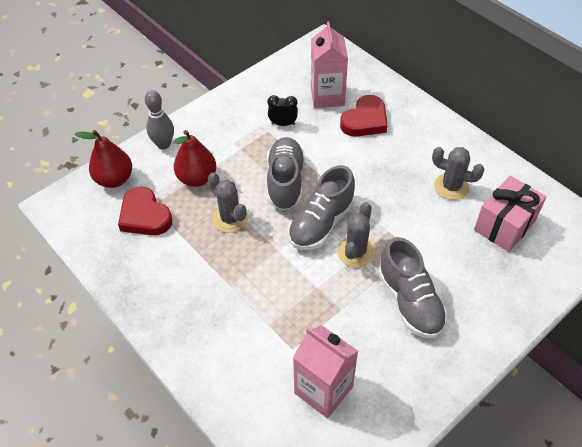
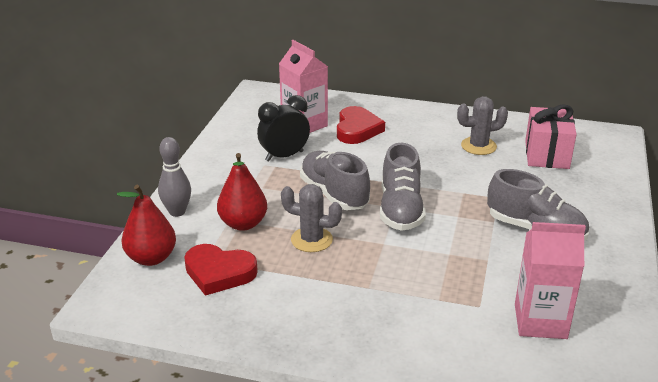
camera: 35 degrees left, 20 degrees down
black clock [267,95,298,126] -> black clock [257,95,310,162], size x1.57
grey cactus [337,202,375,267] -> none

